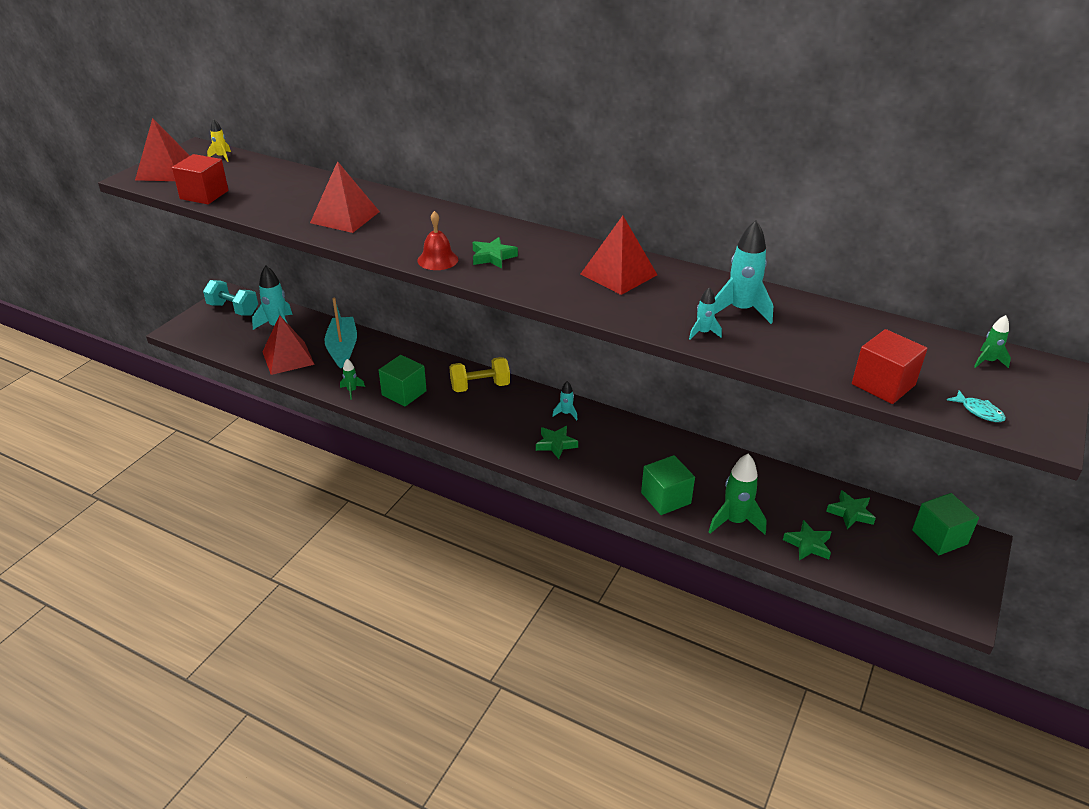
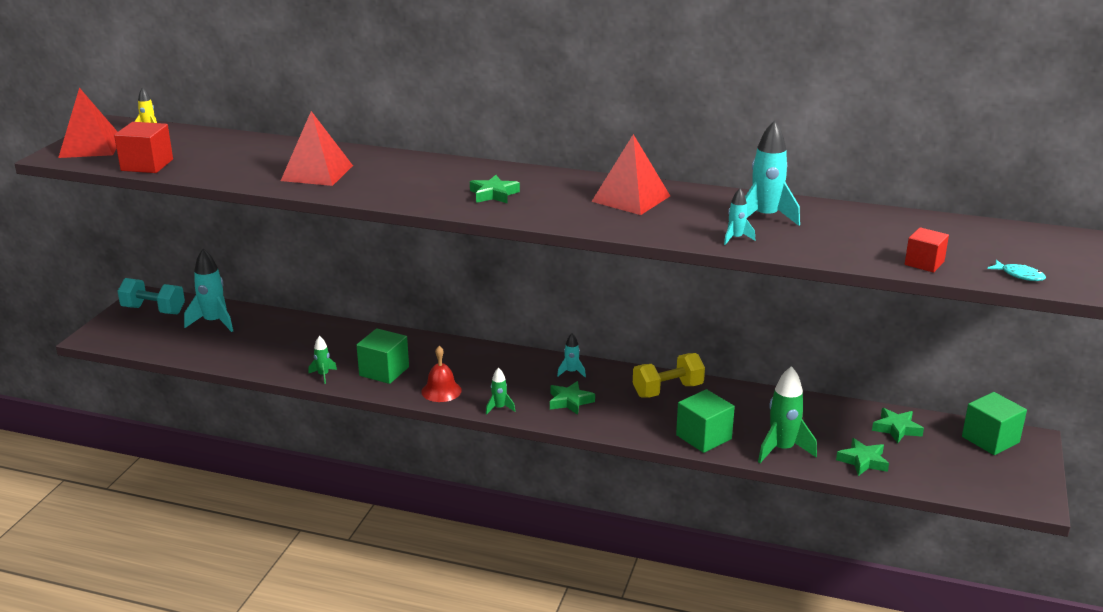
camera: 10 degrees left, 10 degrees down
red pyramid [263,315,315,375] -> none
turquoise boat [324,298,357,368] -> none
red bell [418,211,458,270] -> red bell moved to [421,346,462,402]
yellow dumbbell [449,357,510,392] -> yellow dumbbell moved to [633,353,705,398]
red cube [852,329,927,404] -> red cube [905,227,949,273], size x0.67
green rocket [974,315,1011,368] -> green rocket moved to [486,367,515,415]

